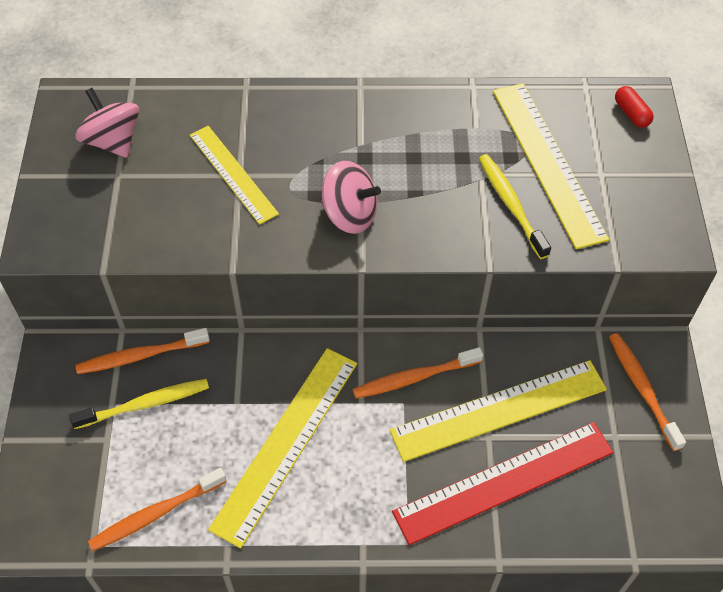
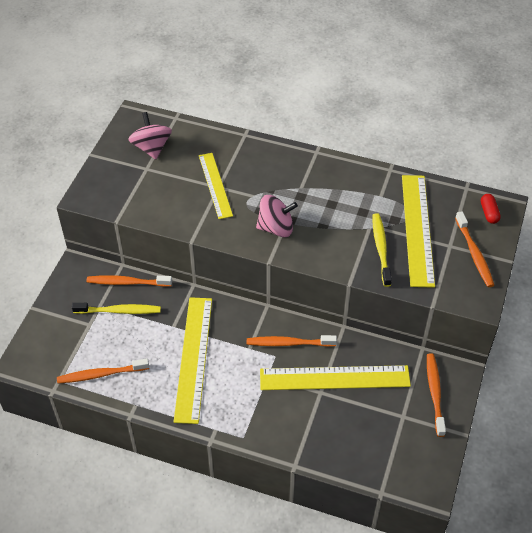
camera: 20 degrees right, 5 degrees down
yellow ruler [208,348,357,548] -> yellow ruler turned 45 degrees counterclockwise [174,297,212,424]
pink spinning top [321,161,381,234] -> pink spinning top turned 45 degrees counterclockwise [256,195,298,237]
red ruler [392,422,614,545] -> none
none -> orange toothbrush [455,211,494,287]

